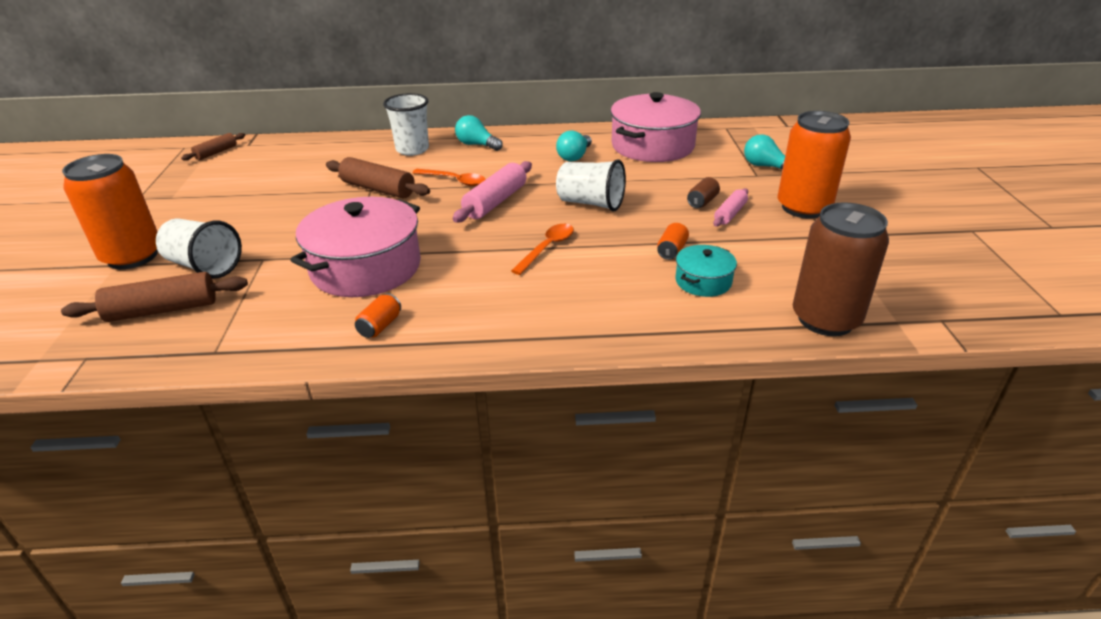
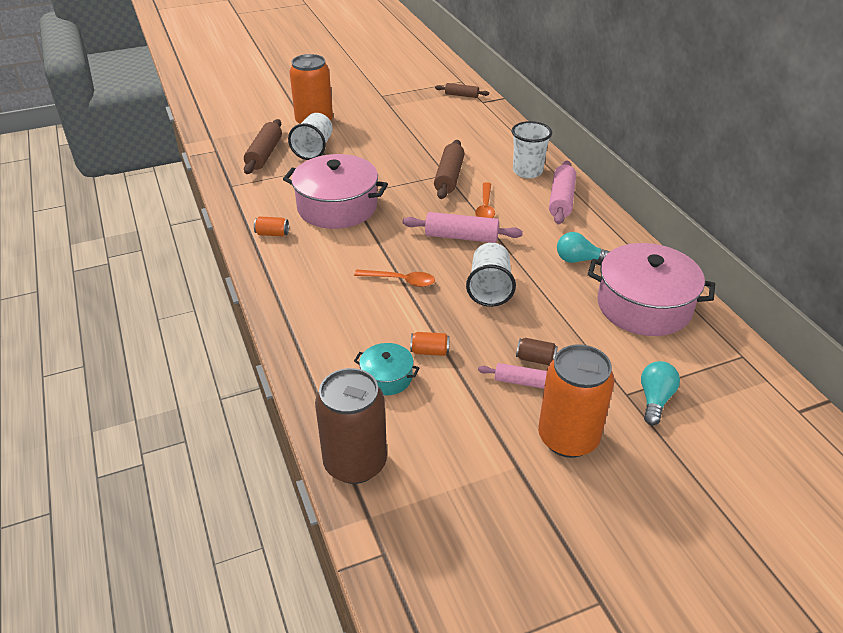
camera: 70 degrees right, 5 degrees up
brown rolling pin [61,272,248,322] -> brown rolling pin turned 45 degrees clockwise [244,119,282,174]
turquoise light bulb [455,115,503,151] -> pink rolling pin [549,161,576,225]

